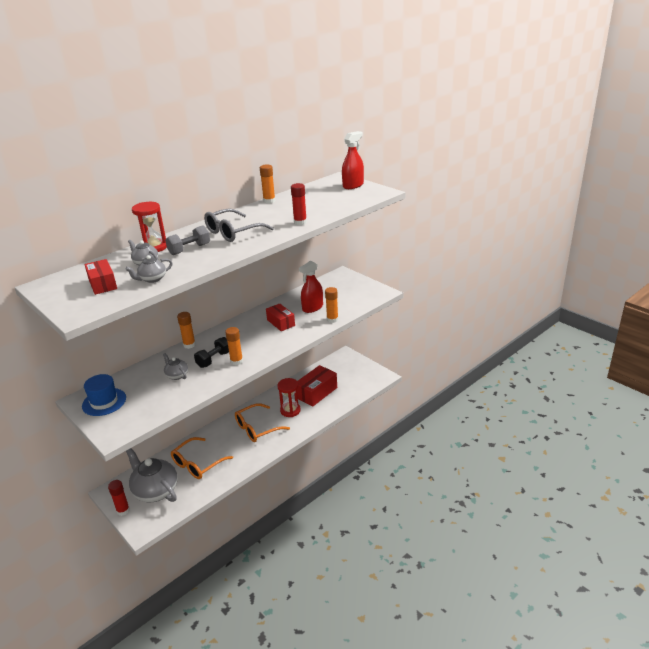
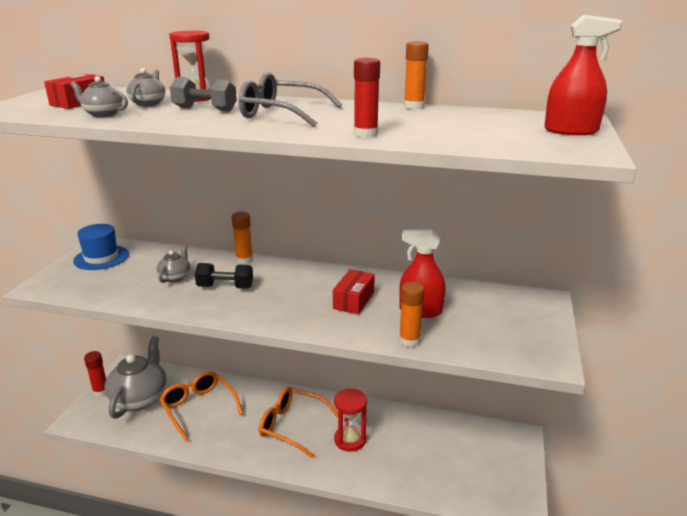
camera: 55 degrees right, 5 degrees down
orange glasses [171,437,233,479] -> orange glasses turned 45 degrees clockwise [159,371,243,442]
orange glue stick [225,327,243,365] -> none
red box [297,365,337,407] -> none

